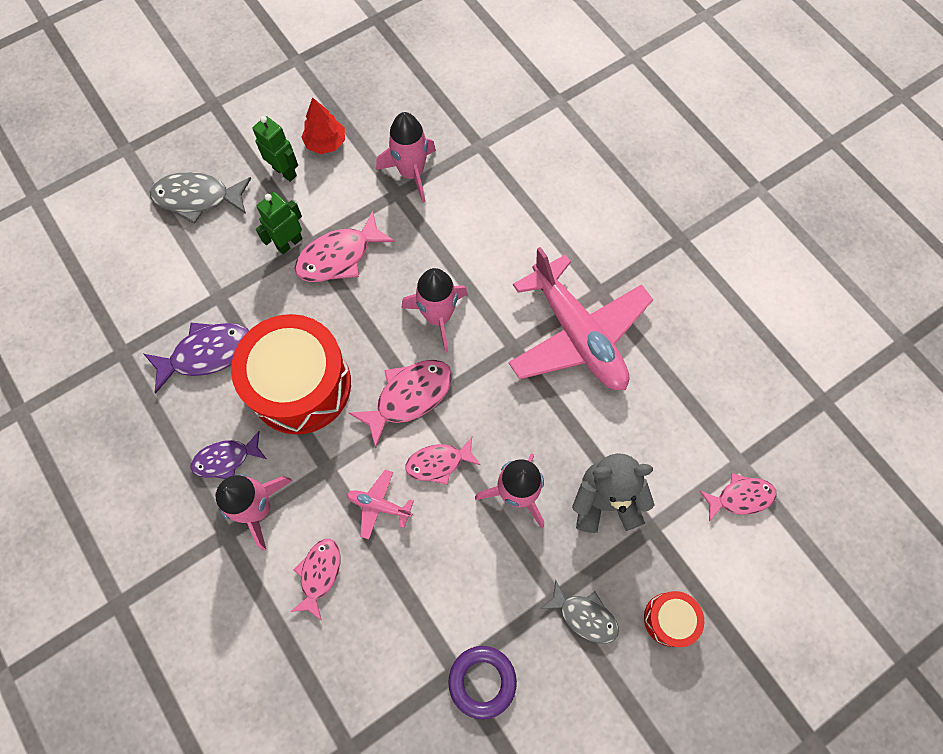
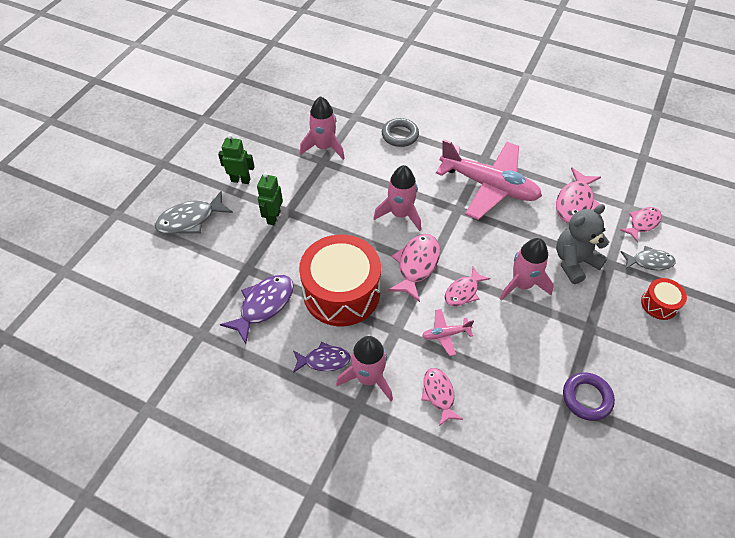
camera: 30 degrees left, 15 degrees down
purple fish [191,431,266,479] -> purple fish turned 135 degrees counterclockwise [293,342,351,373]
pink fish [294,211,395,282] -> pink fish moved to [556,167,601,223]
red tree [301,97,345,154] -> none
grey fish [541,580,619,644] -> grey fish moved to [620,246,676,270]
none -> grey ring [382,118,419,147]

